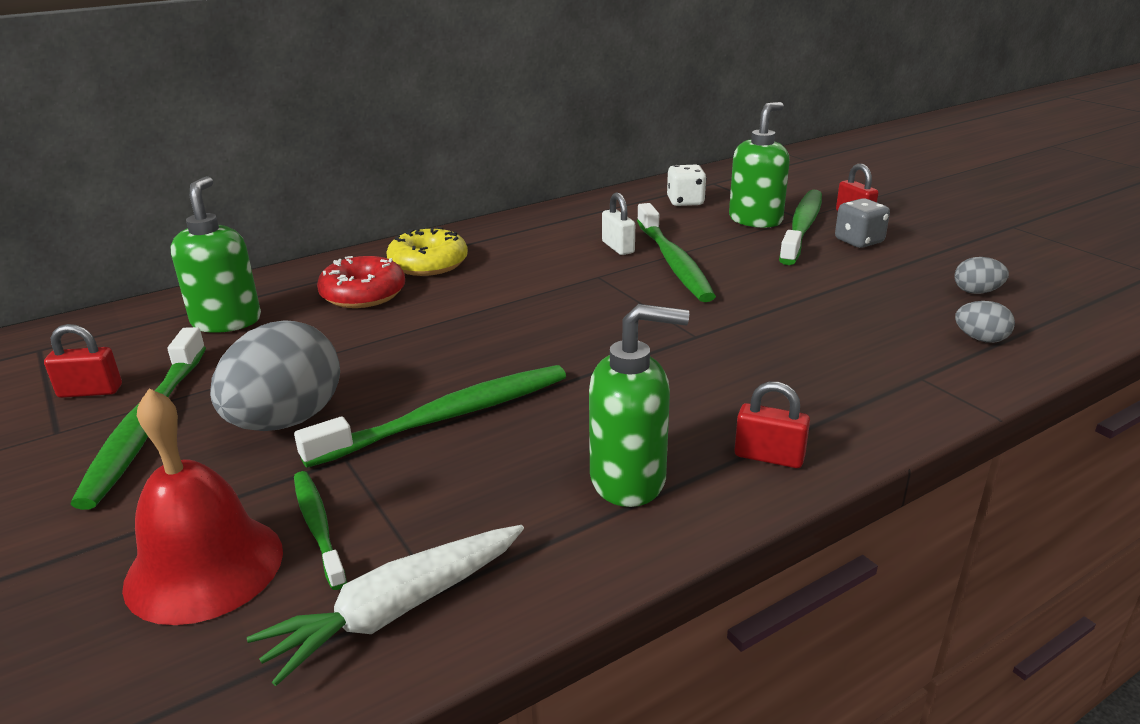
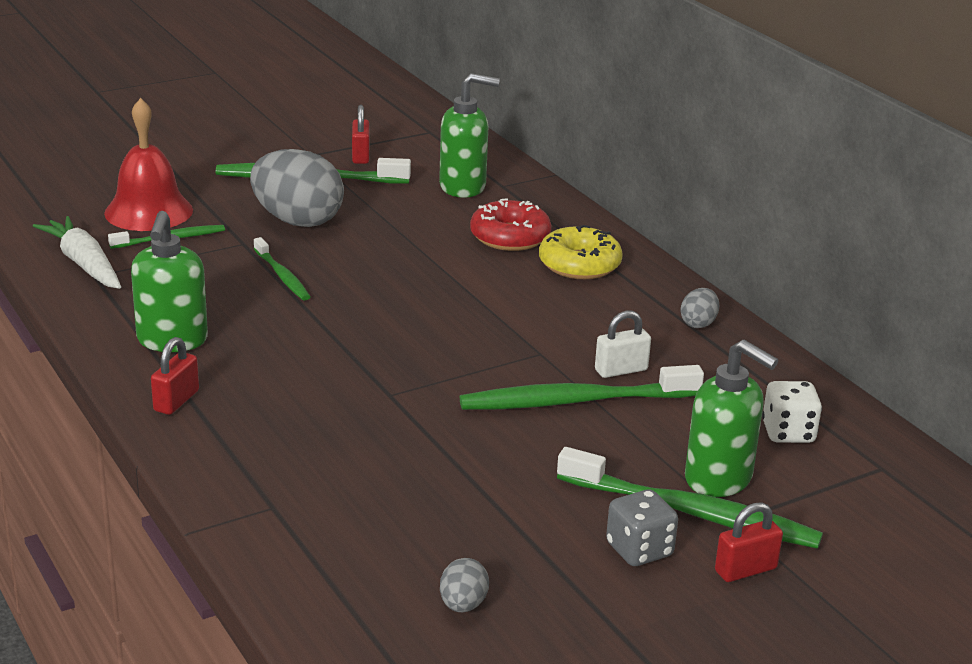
camera: 90 degrees right, 0 degrees up
green toothbrush [294,365,566,468] -> green toothbrush [254,237,311,301], size x0.55
grey egg [955,301,1015,343] -> grey egg moved to [680,288,719,328]

